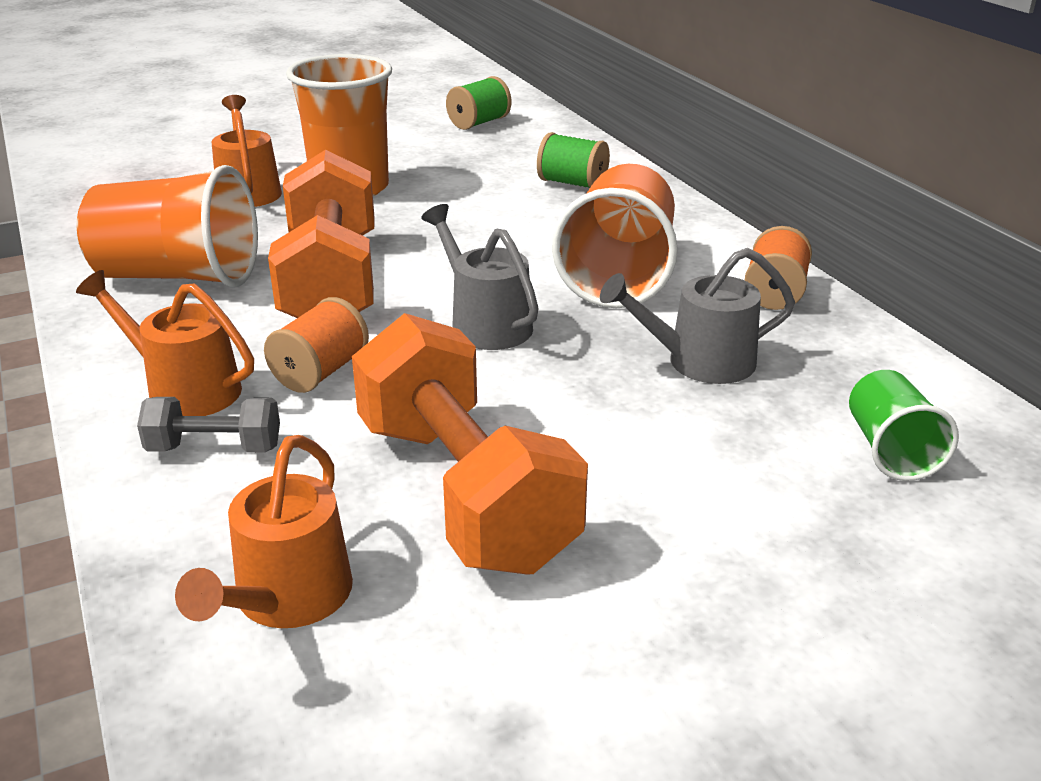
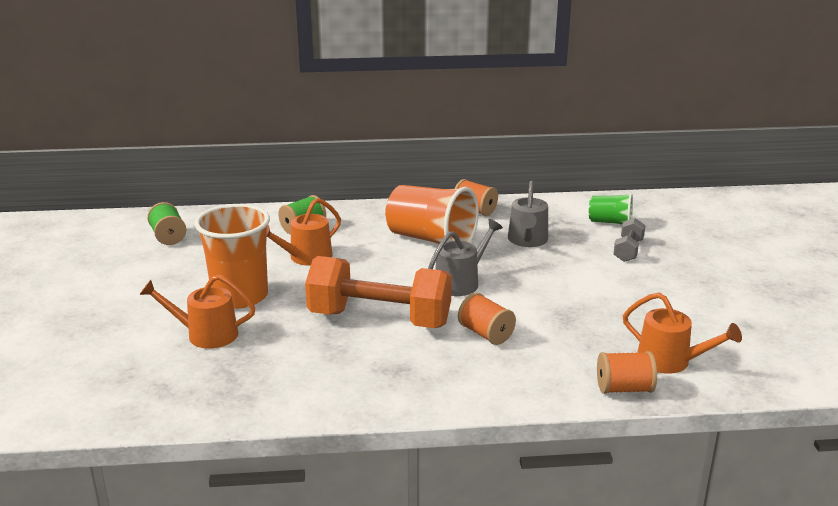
camera: 70 degrees left, 5 degrees down
orange watering can [76,270,254,416] -> orange watering can moved to [267,198,341,266]
orange cup [77,165,258,287] -> none
grey dumbbell [137,397,280,452] -> grey dumbbell moved to [613,218,645,262]
orange dumbbell [352,313,588,574] -> none
grey watering can [421,204,539,350] -> grey watering can turned 150 degrees clockwise [428,219,503,296]
none -> orange spool [597,351,657,394]

